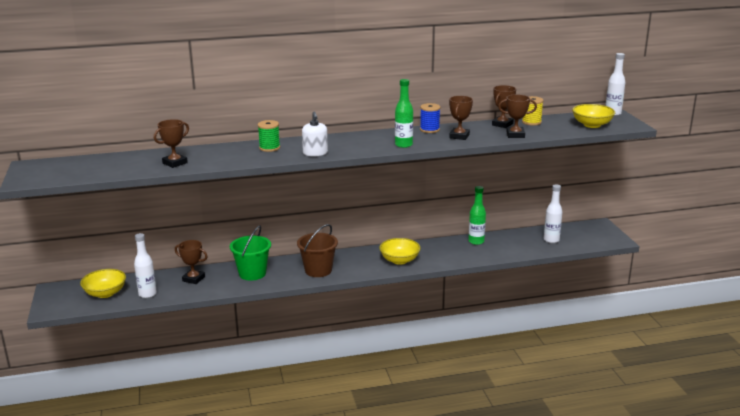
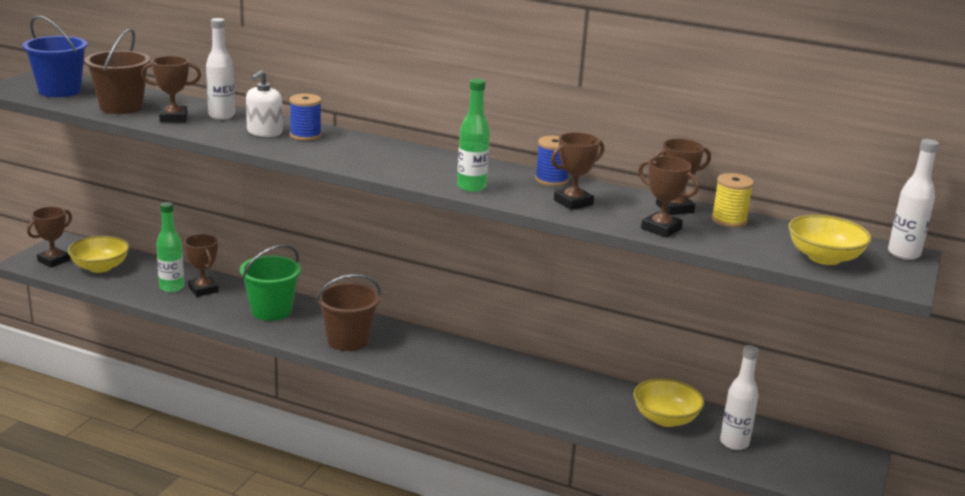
camera: 35 degrees right, 0 degrees up
white bottle [134,233,157,298] -> white bottle moved to [206,18,235,120]
green spool [258,120,280,152] -> blue spool [289,94,322,141]
white soap dispenser [302,112,328,156] -> white soap dispenser moved to [246,70,283,137]
yellow bowl [379,238,421,265] -> yellow bowl moved to [633,378,704,427]
green bottle [468,186,486,245] -> green bottle moved to [156,202,184,292]
none -> blue bucket [22,15,88,97]
none -> brown trophy [27,207,72,268]
none -> brown bucket [84,29,151,114]

